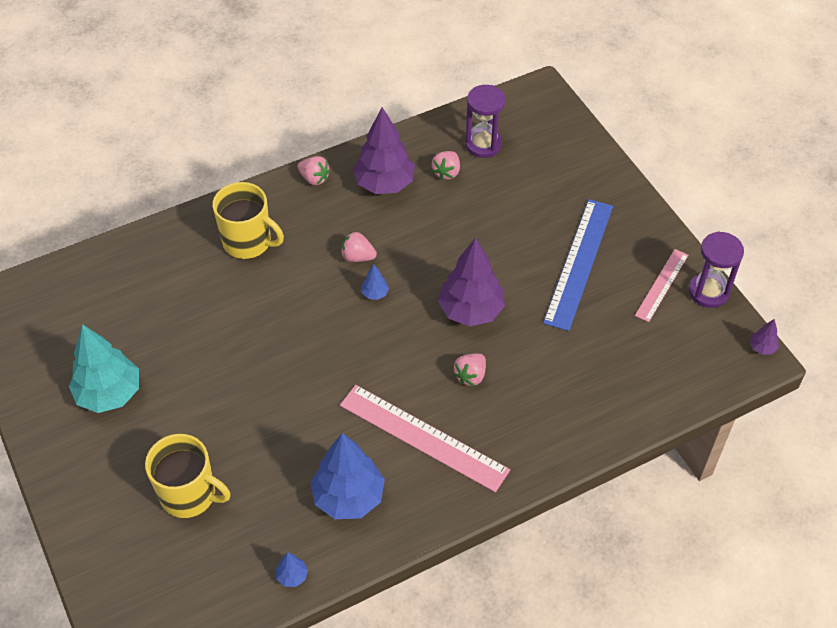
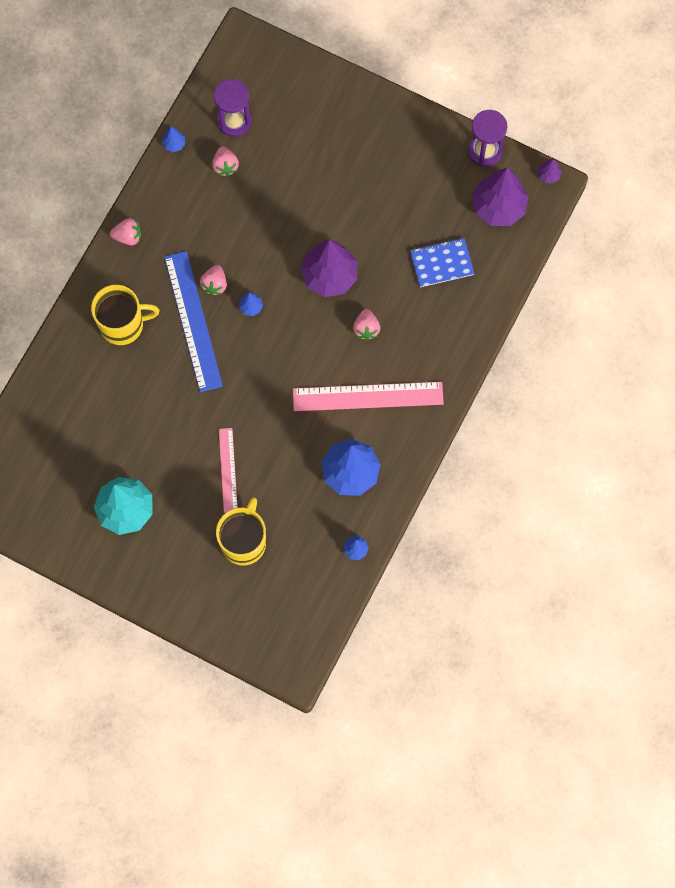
camera: 35 degrees left, 20 degrees up
yellow mug [145,434,230,518] -> yellow mug turned 60 degrees counterclockwise [216,497,266,566]
pink strawberry [341,232,377,262] -> pink strawberry turned 60 degrees counterclockwise [200,265,227,295]
purple tree [353,107,415,194] -> purple tree moved to [472,167,529,226]
blue ruler [543,199,613,331] -> blue ruler moved to [164,251,223,392]
pink ruler [635,249,688,322] -> pink ruler moved to [219,428,238,513]
none -> blue tree [162,127,185,152]
none -> blue notebook [410,238,474,287]

